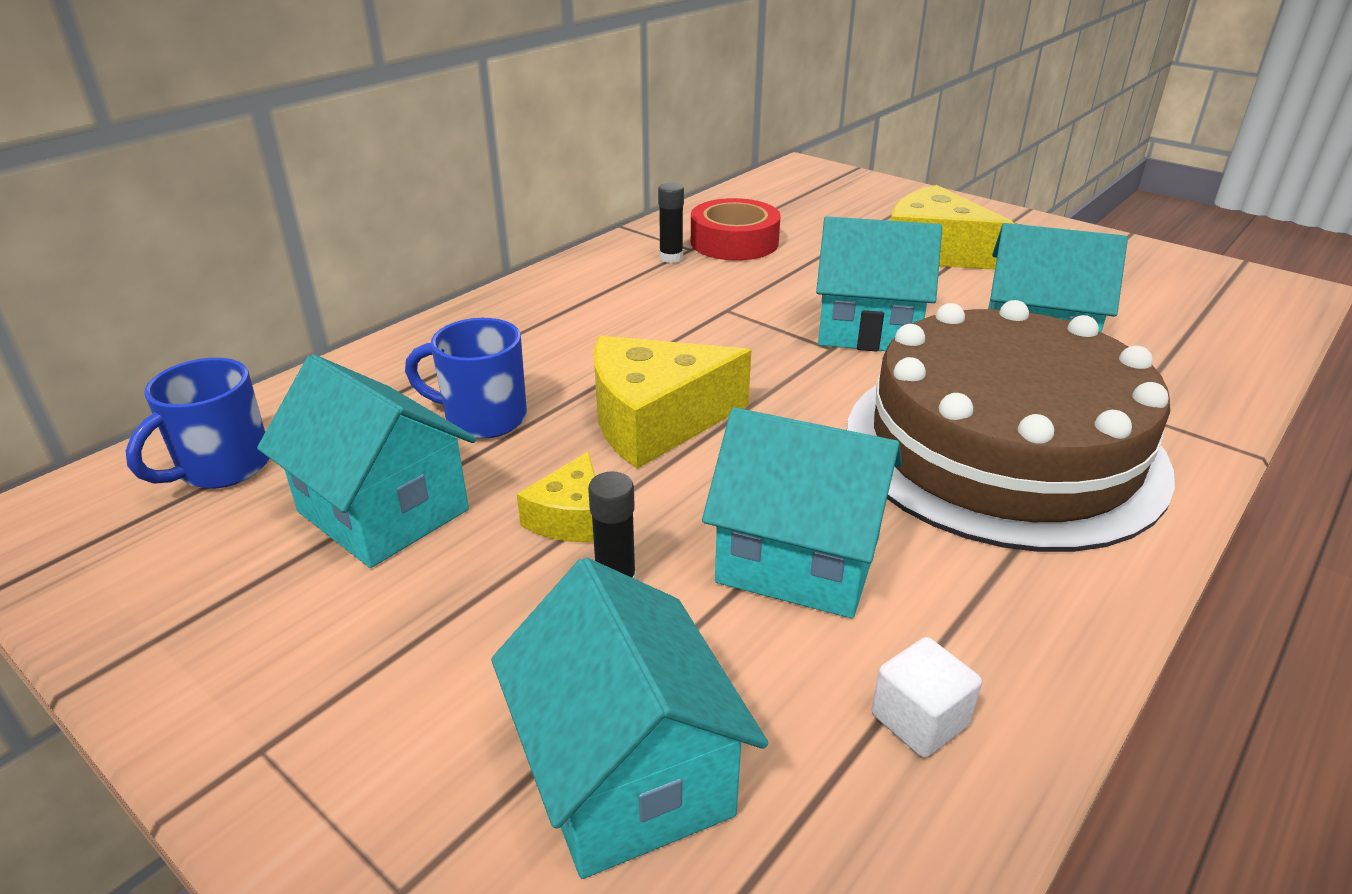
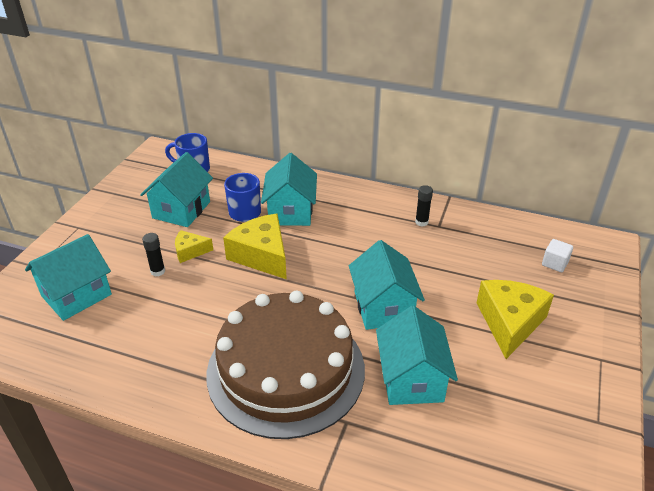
camera: 70 degrees right, 5 degrees up
red tape [691,198,781,261] -> none
turquoise house [702,408,902,618] -> turquoise house moved to [261,153,317,226]
white cube [872,637,982,758] -> white cube moved to [542,239,573,272]

